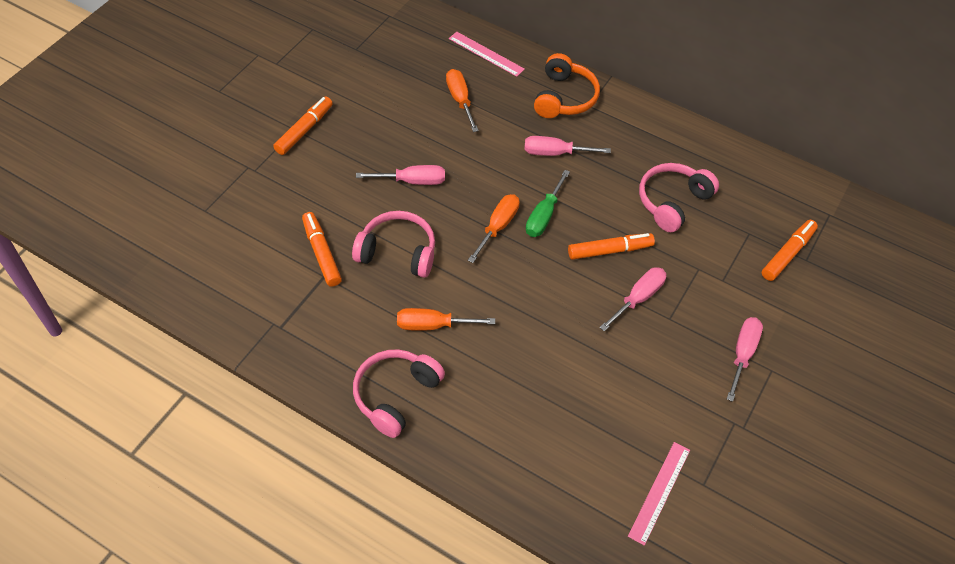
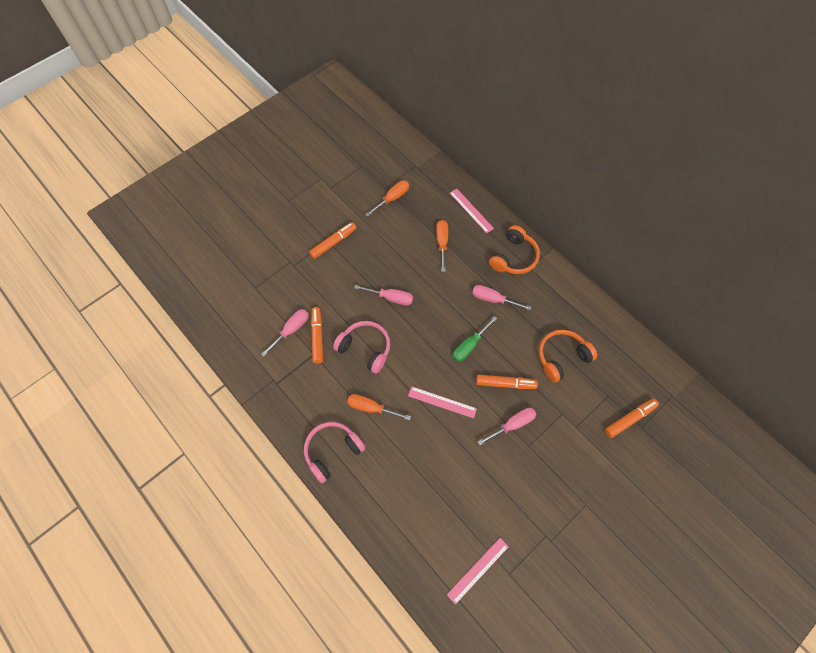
camera: 20 degrees right, 10 degrees up
orange screwdriver [468,194,520,263] -> orange screwdriver moved to [365,180,409,216]
pink headphones [639,163,719,232] -> orange headphones [539,330,597,383]
pink screwdriver [727,317,763,402] -> pink screwdriver moved to [261,309,309,356]
none -> pink ruler [408,387,477,418]

